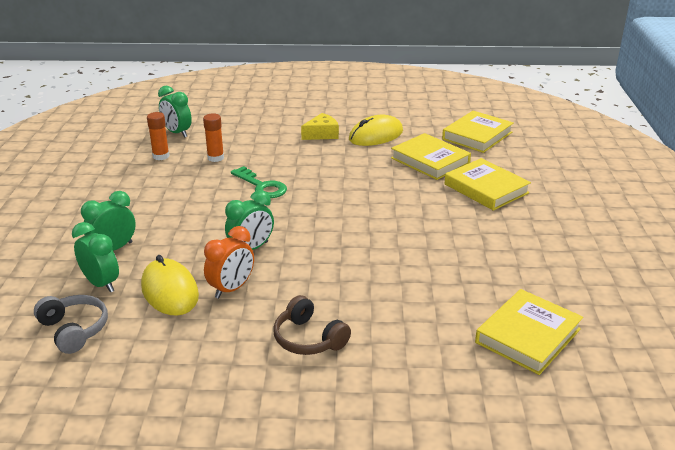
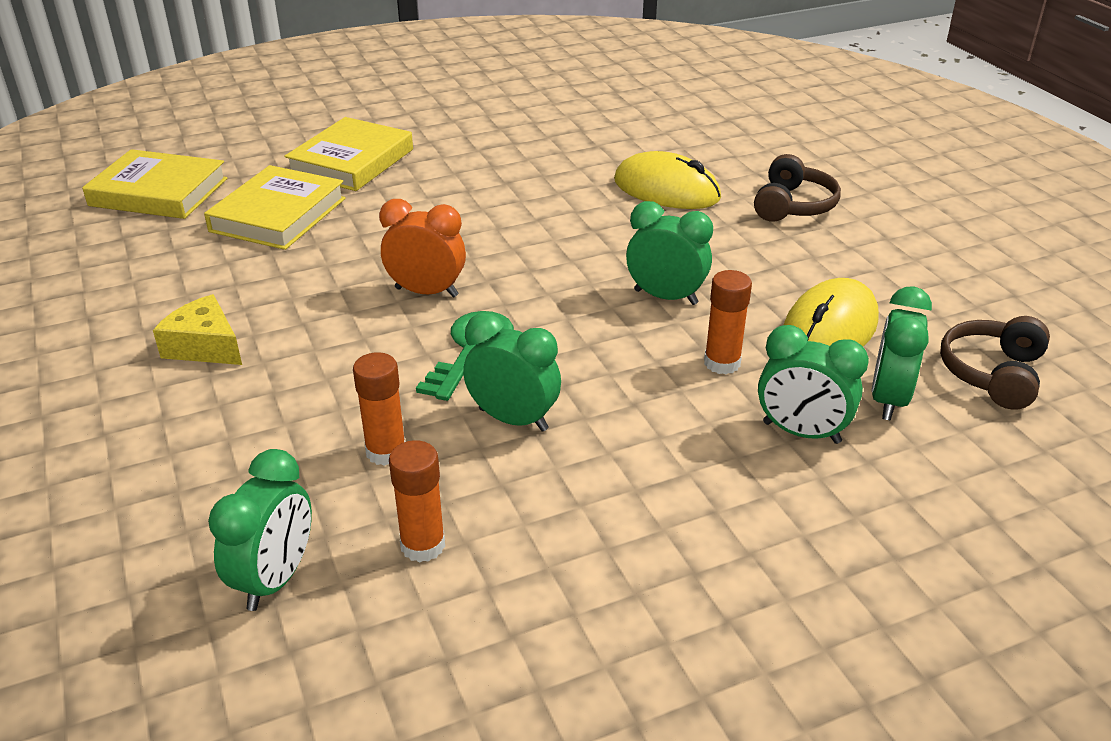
camera: 115 degrees left, 5 degrees up
grey headphones [34,295,108,354] -> brown headphones [940,316,1050,410]
orange clock [204,226,254,299] -> orange clock moved to [379,199,466,297]
yellow mouse [349,114,403,146] -> yellow mouse moved to [614,151,721,209]
yellow book [475,289,583,375] -> none
none -> green clock [463,313,561,432]
none -> orange glue stick [704,270,752,374]

